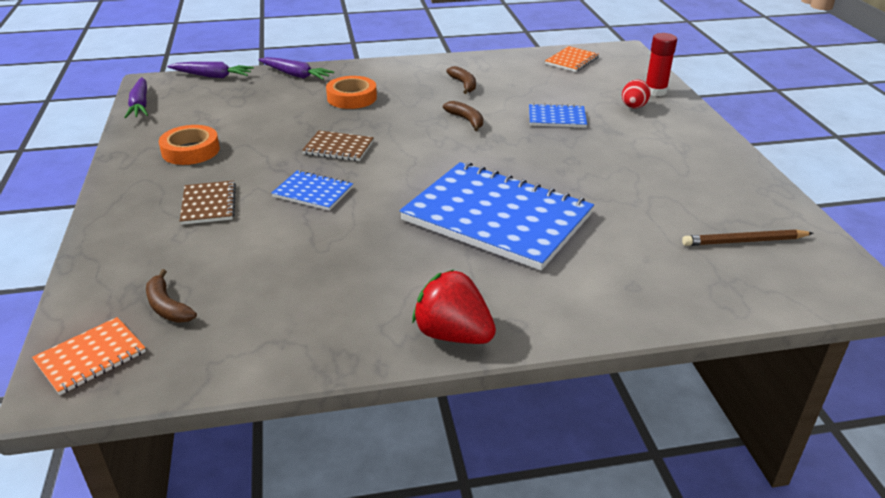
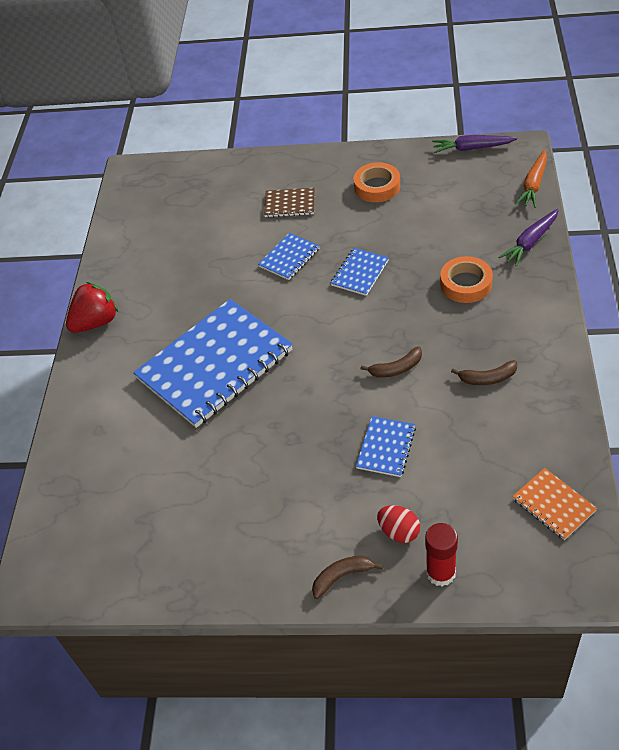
camera: 110 degrees right, 15 degrees up
orange notebook [32,317,146,395] -> none
brown banana [146,269,197,323] -> brown banana moved to [312,556,383,599]
purple carrot [167,62,254,78] -> orange carrot [515,150,547,208]
brown notebook [302,130,374,161] -> blue notebook [331,248,389,296]
brown pencil [682,229,813,246] -> none

